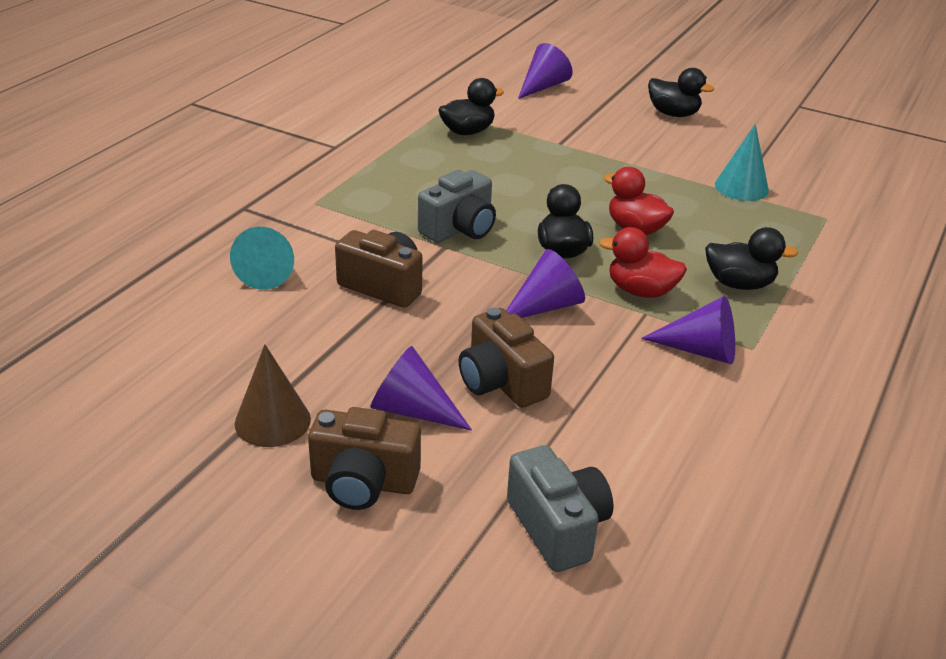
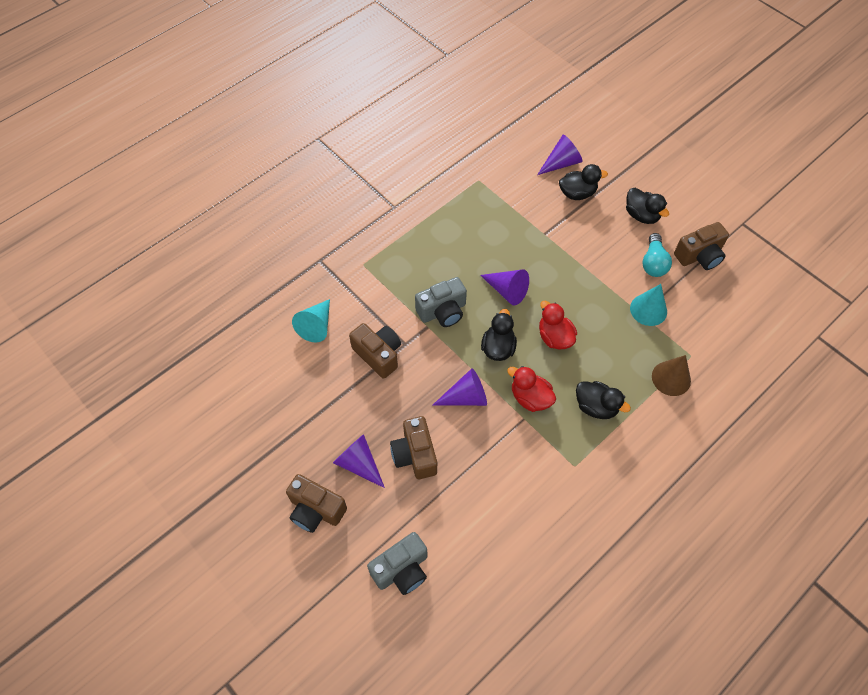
camera: 20 degrees right, 25 degrees up
brown cone [235,344,311,447] -> brown cone moved to [652,355,691,396]
black duck [438,78,504,135] -> black duck moved to [559,164,608,200]
grey camera [507,445,614,572] -> grey camera turned 60 degrees clockwise [367,532,428,595]
purple cone [641,296,735,364] -> purple cone moved to [480,269,529,306]
none -> turquoise light bulb [642,233,672,277]
none -> brown camera [674,222,729,270]

